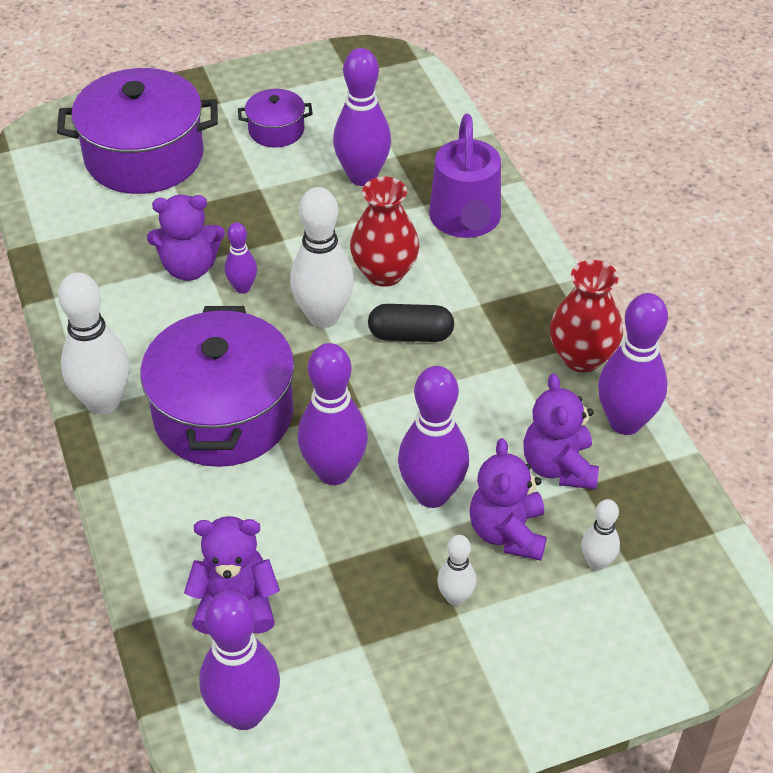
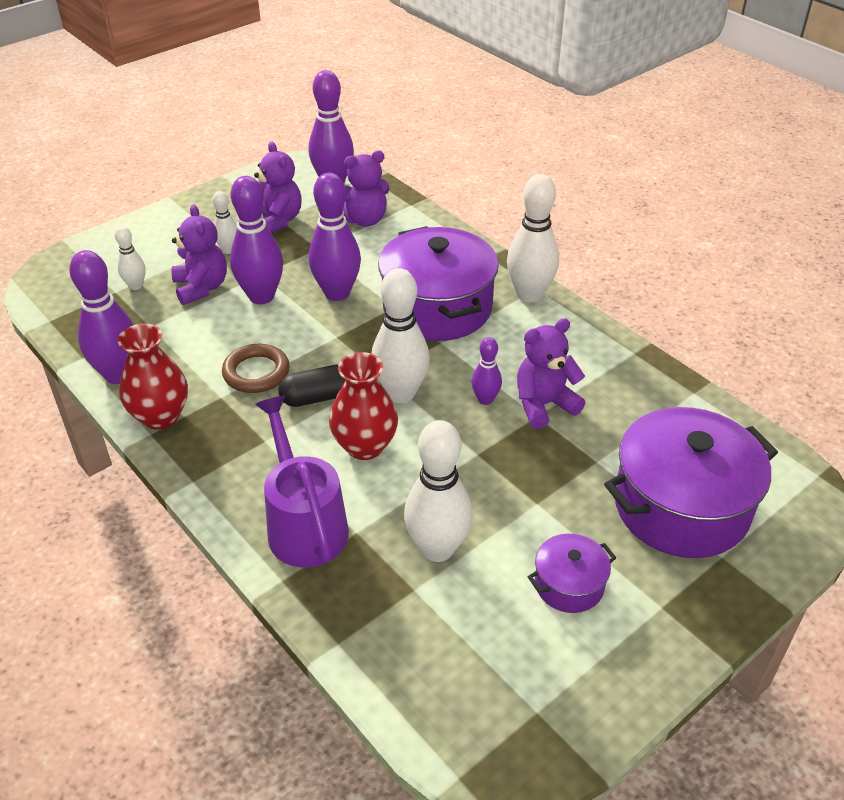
camera: 160 degrees right, 5 degrees down
purple bowling pin [333,48,391,186] -> white bowling pin [404,420,473,562]
purple teddy bear [524,374,599,489] -> purple teddy bear moved to [254,141,302,233]
none -> brown ring [222,344,290,393]

